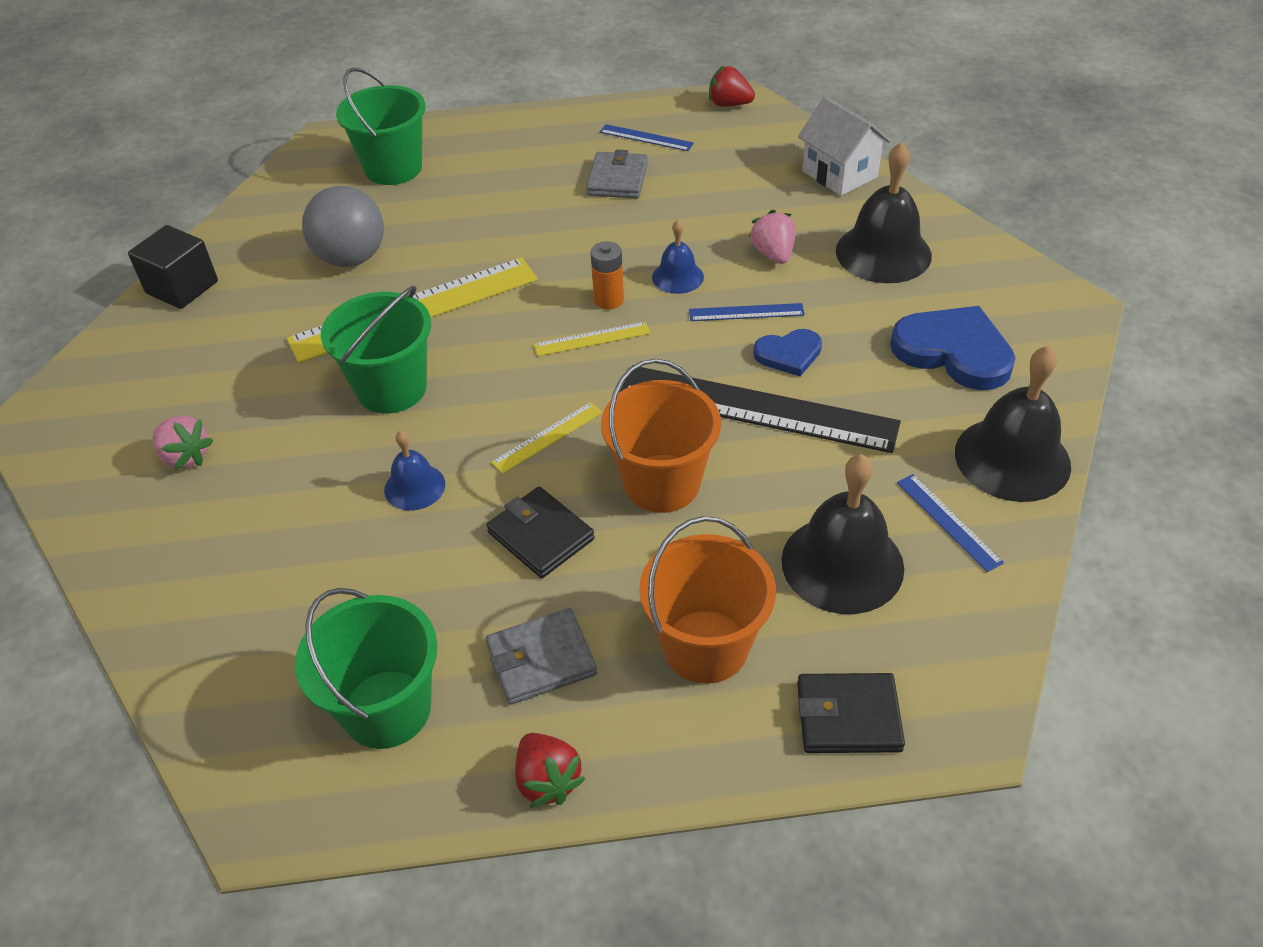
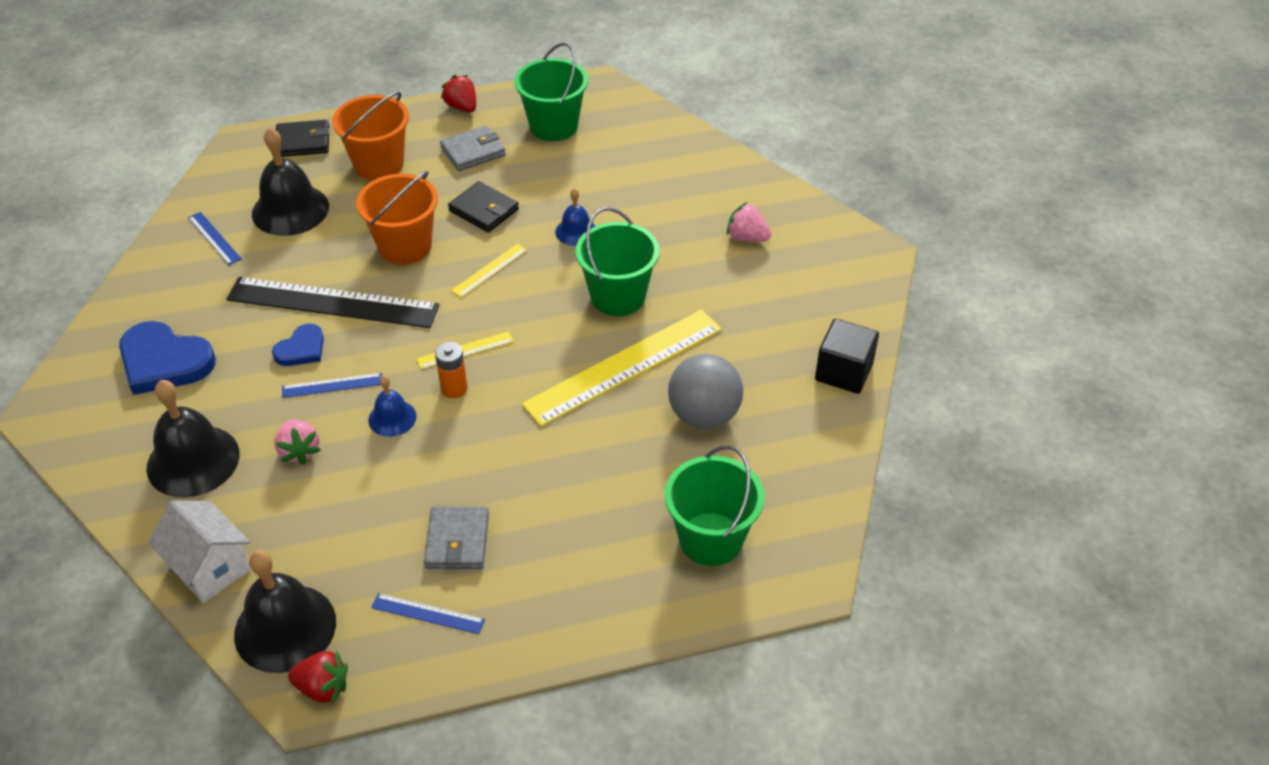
camera: 170 degrees right, 0 degrees up
blue heart [753,329,822,377] -> blue heart turned 150 degrees clockwise [272,324,324,366]
black bell [955,346,1071,502] -> black bell moved to [234,550,336,673]

